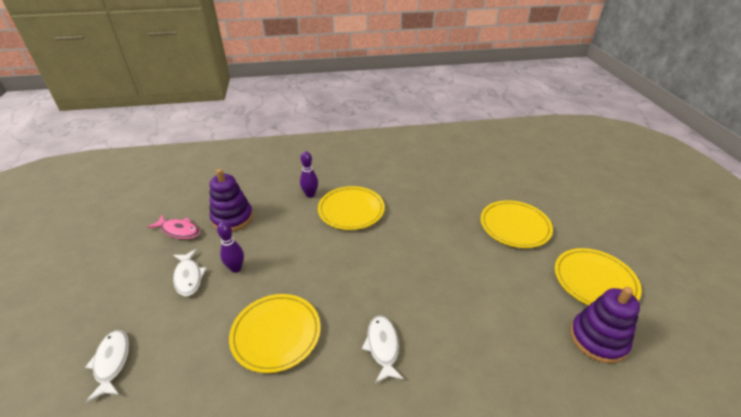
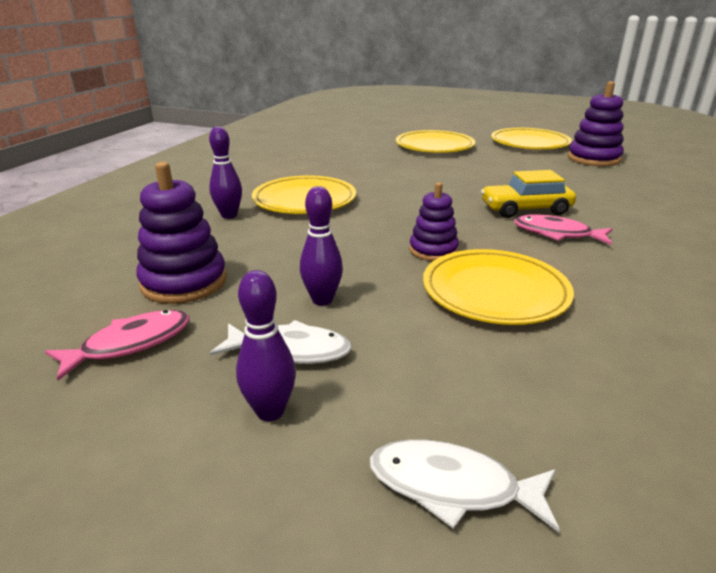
camera: 60 degrees left, 10 degrees down
white fish [362,315,404,383] -> pink fish [514,214,612,245]
none -> purple bowling pin [236,270,296,421]
none -> purple stacking toy [409,182,459,261]
none -> yellow car [481,170,576,218]

